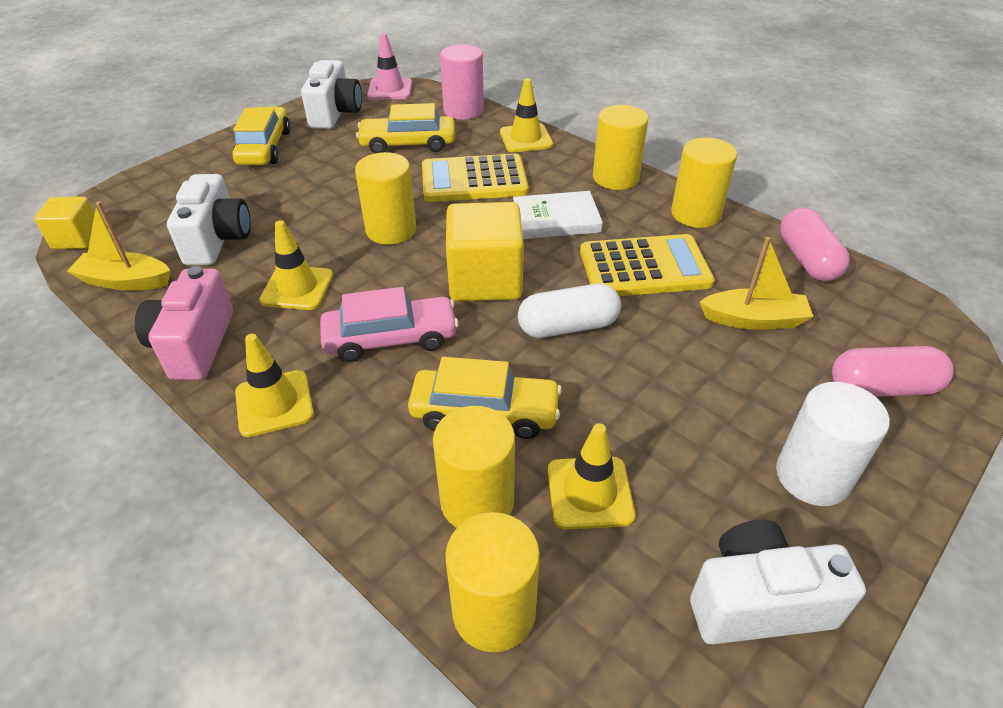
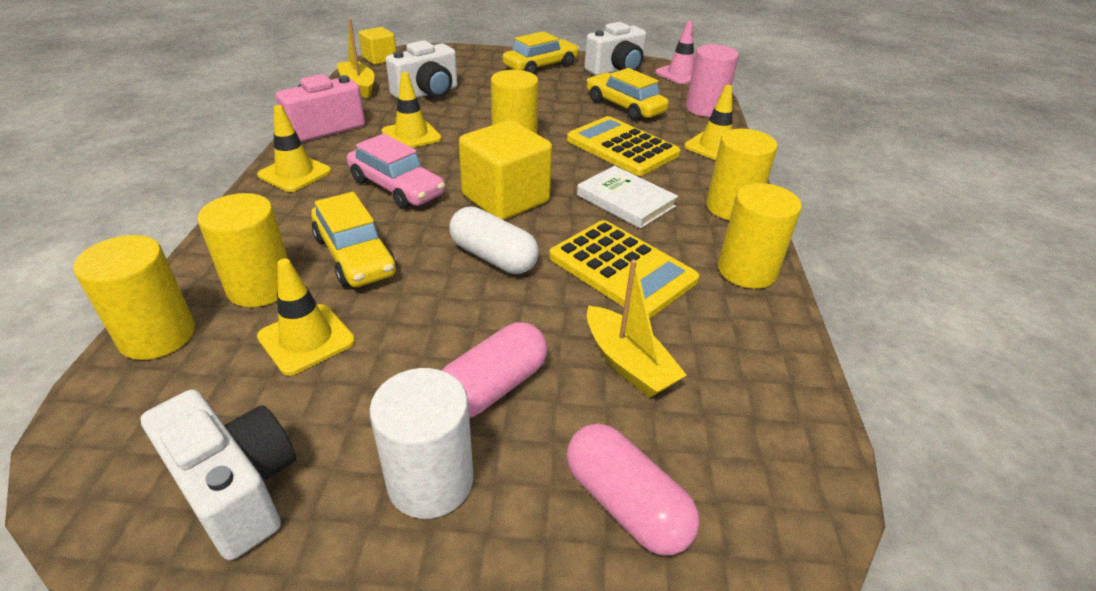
camera: 50 degrees right, 5 degrees down
pink capsule [780,208,850,281] -> pink capsule moved to [441,322,547,418]

